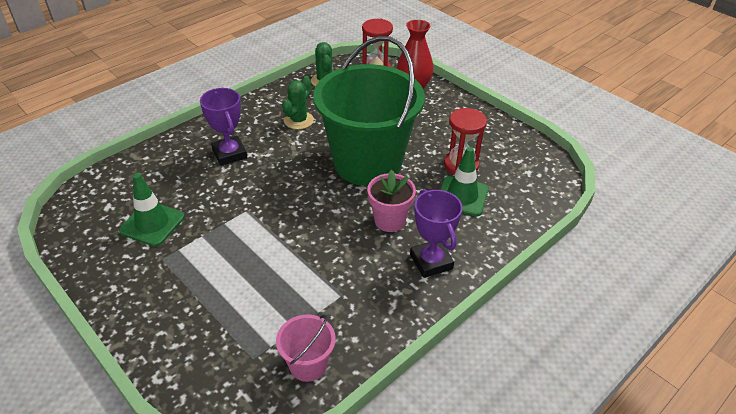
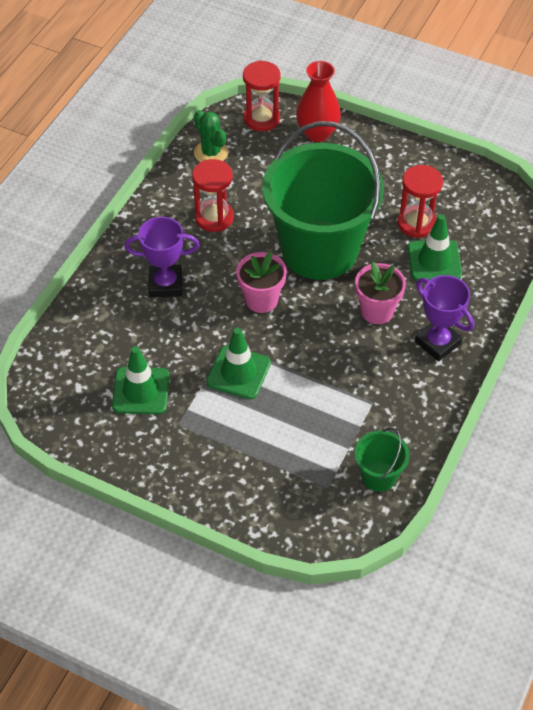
camera: 20 degrees left, 10 degrees up
purple trophy [200,88,247,166] -> purple trophy turned 45 degrees counterclockwise [124,217,199,297]
pink bucket [276,315,336,382] -> green bucket [355,427,410,492]
green cactus [282,76,314,129] -> red hourglass [192,159,234,232]
none -> green traffic cone [206,328,271,399]
none -> pink flower pot [236,252,287,313]

